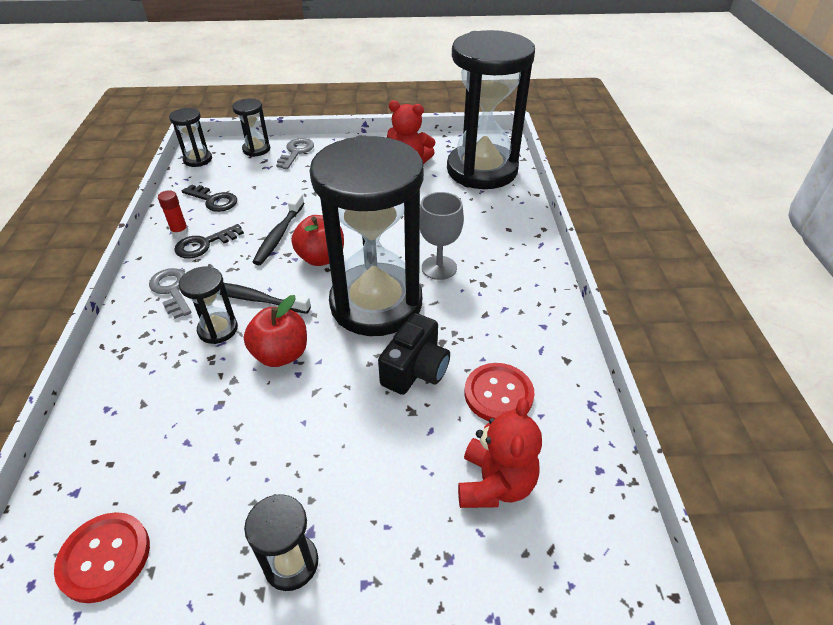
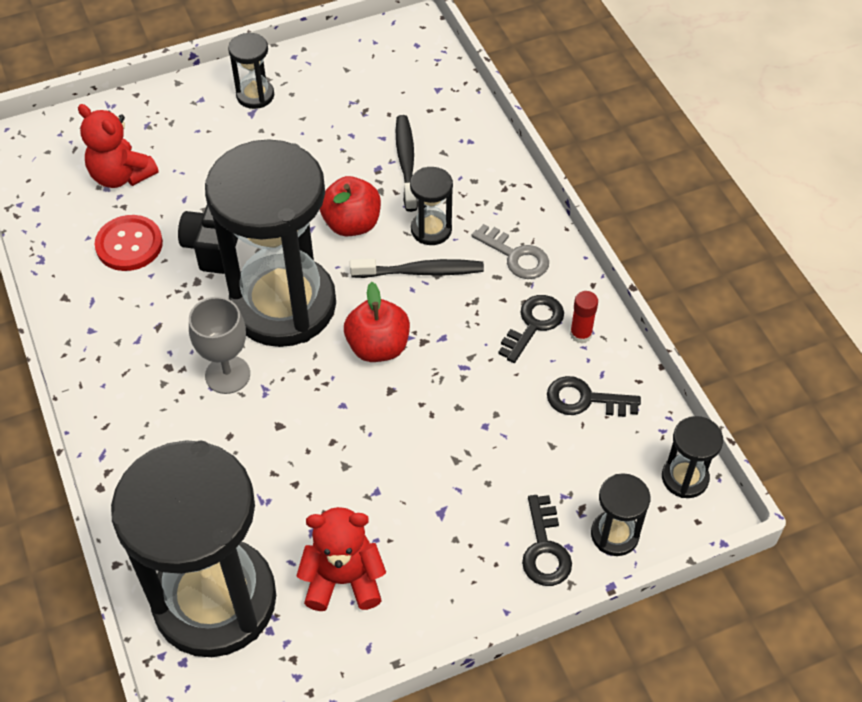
camera: 160 degrees right, 10 degrees up
red button [54,512,150,603] -> none
black toothbrush [253,193,304,265] -> black toothbrush moved to [396,115,418,212]
grey key [276,138,314,169] -> black key [522,495,572,586]
red teddy bear [458,398,542,508] -> red teddy bear turned 45 degrees counterclockwise [78,104,159,188]

